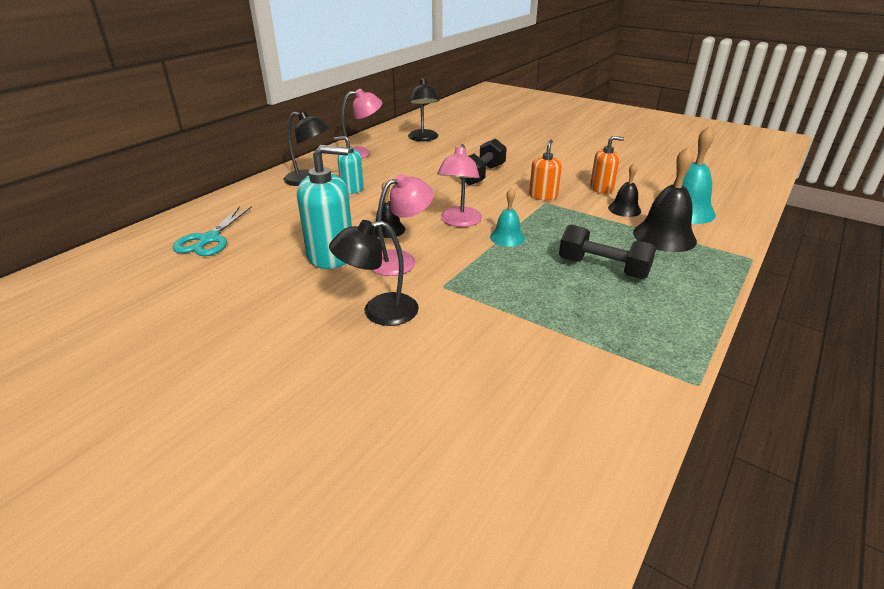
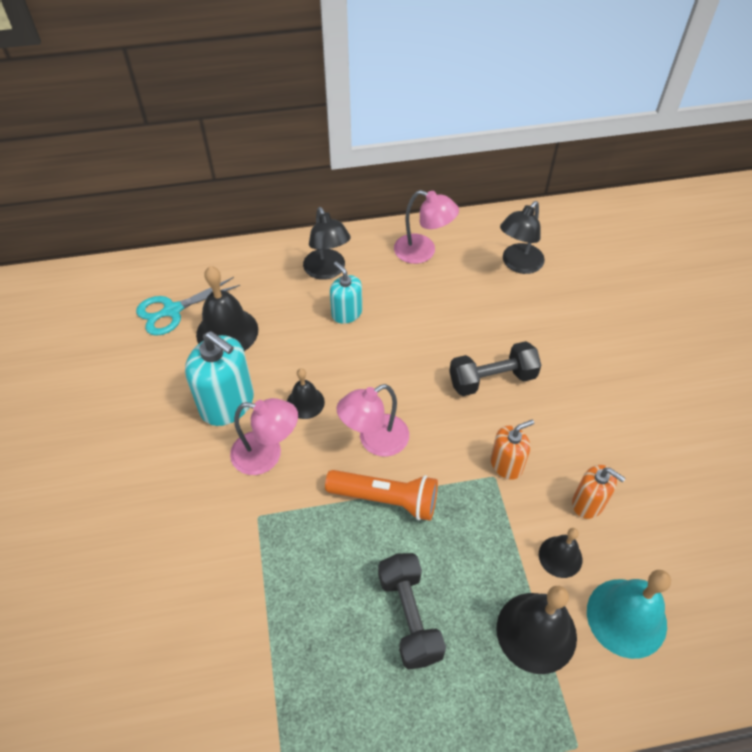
camera: 45 degrees right, 20 degrees up
black lamp [329,220,419,326] -> none
turquoise bell [490,188,525,247] -> orange flashlight [325,470,438,521]
none -> black bell [196,266,258,351]

